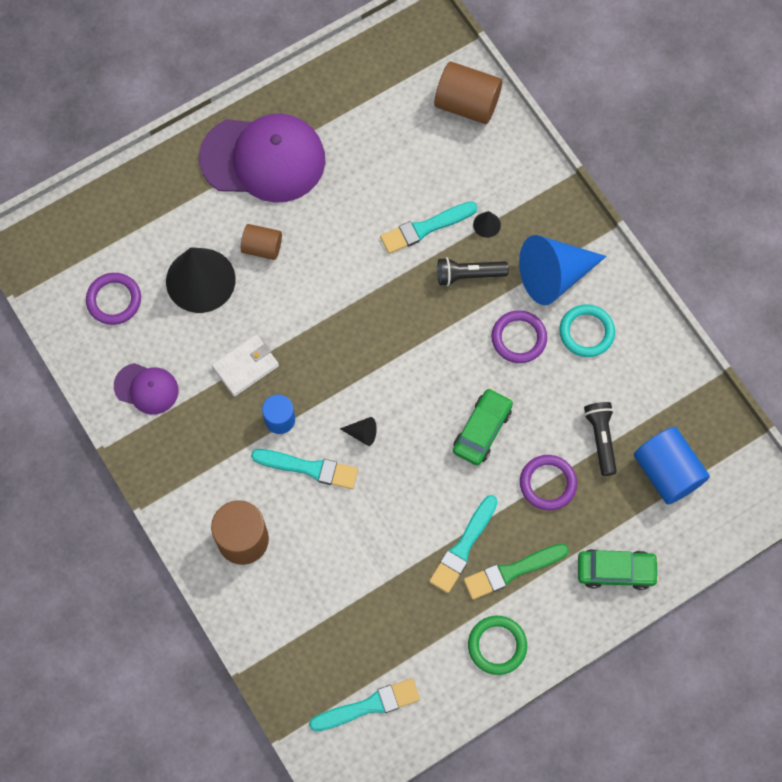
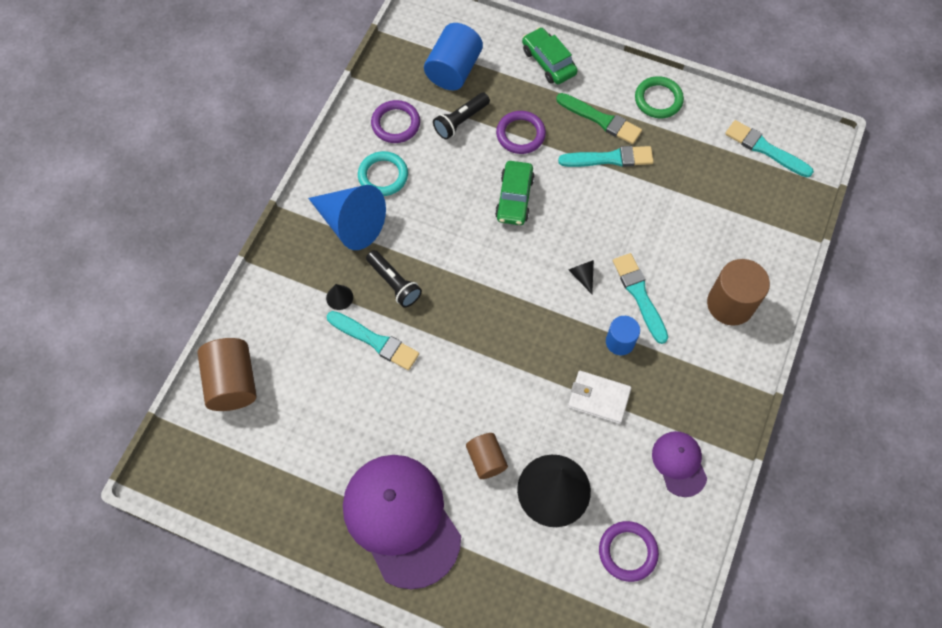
camera: 125 degrees left, 5 degrees down
green car [453,388,513,465] -> green car turned 75 degrees counterclockwise [495,161,535,225]
purple ring [491,310,547,363] -> purple ring moved to [371,100,420,143]

